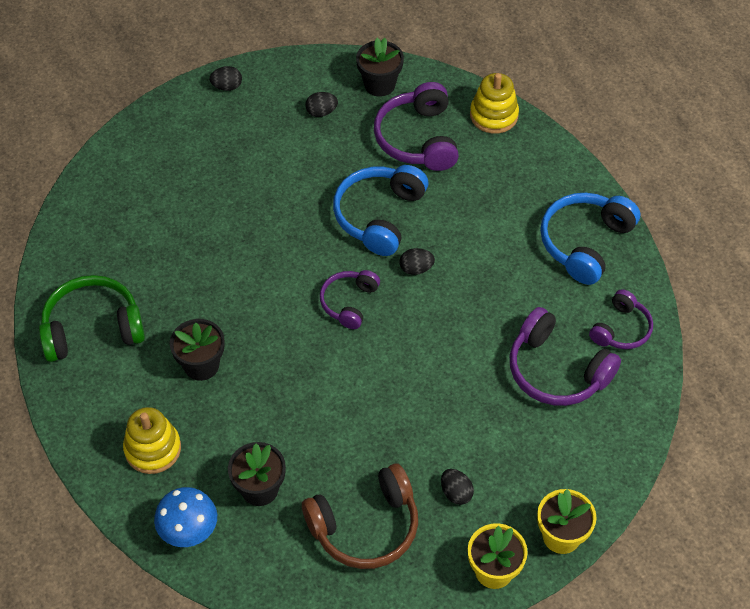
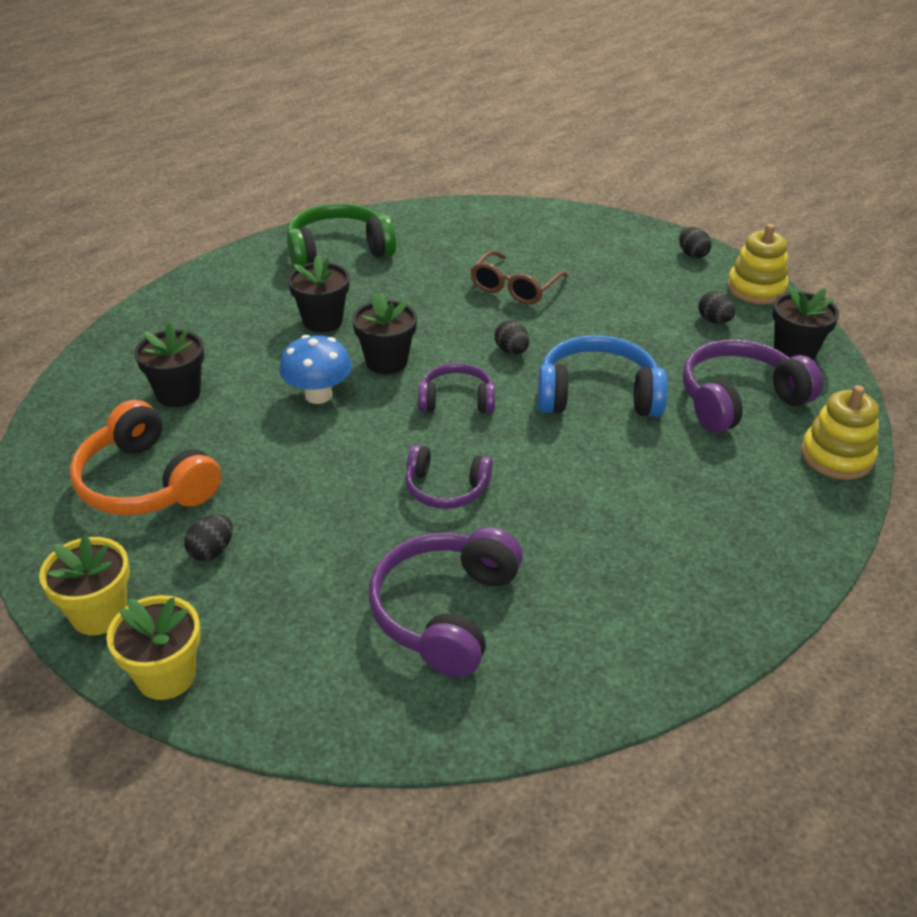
camera: 70 degrees right, 15 degrees down
green headphones [39,275,145,362] -> green headphones turned 75 degrees counterclockwise [287,203,396,269]
yellow stacking toy [123,407,181,474] -> yellow stacking toy moved to [727,224,789,304]
blue mushroom [154,487,217,547] -> blue mushroom moved to [279,335,352,404]
brown headphones [302,463,418,569] -> orange headphones [70,400,221,515]
black egg [400,248,435,275] -> black egg moved to [495,320,529,355]
blue headphones [540,193,640,285] -> none
purple headphones [589,289,653,349] -> purple headphones moved to [405,445,493,509]
none -> black flower pot [352,293,417,374]
none -> brown glasses [470,250,568,305]

